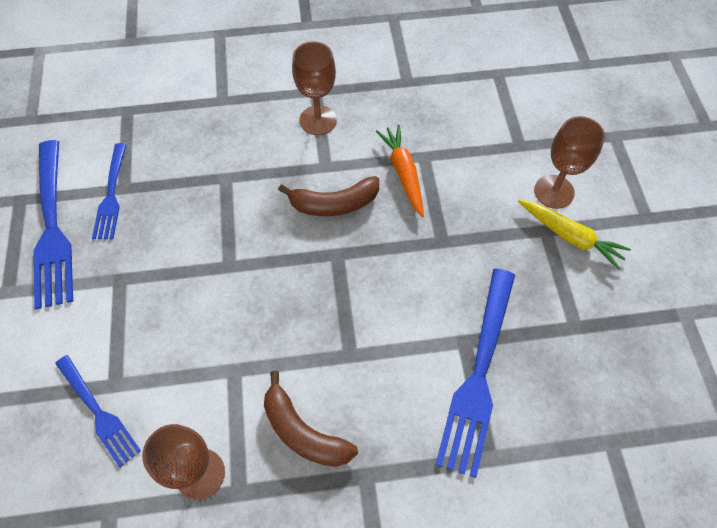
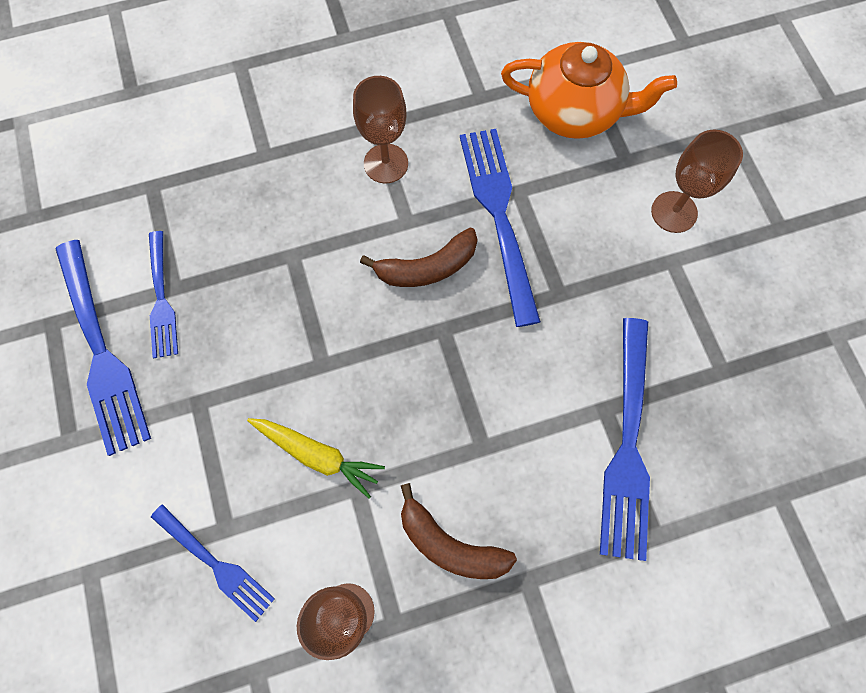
camera: 10 degrees left, 10 degrees up
orange carrot [376,125,424,217] -> blue fork [460,129,541,327]
yellow carrot [518,200,631,270] -> yellow carrot moved to [247,418,385,499]
none -> orange teapot [501,42,677,139]

